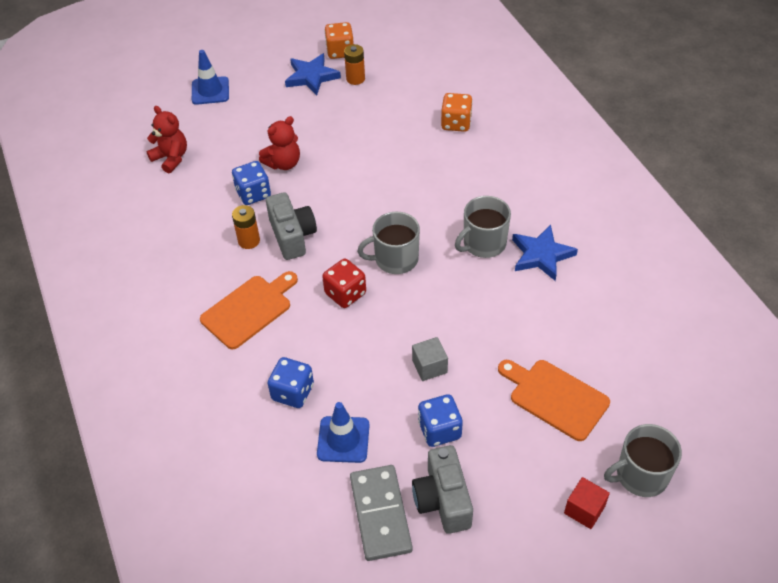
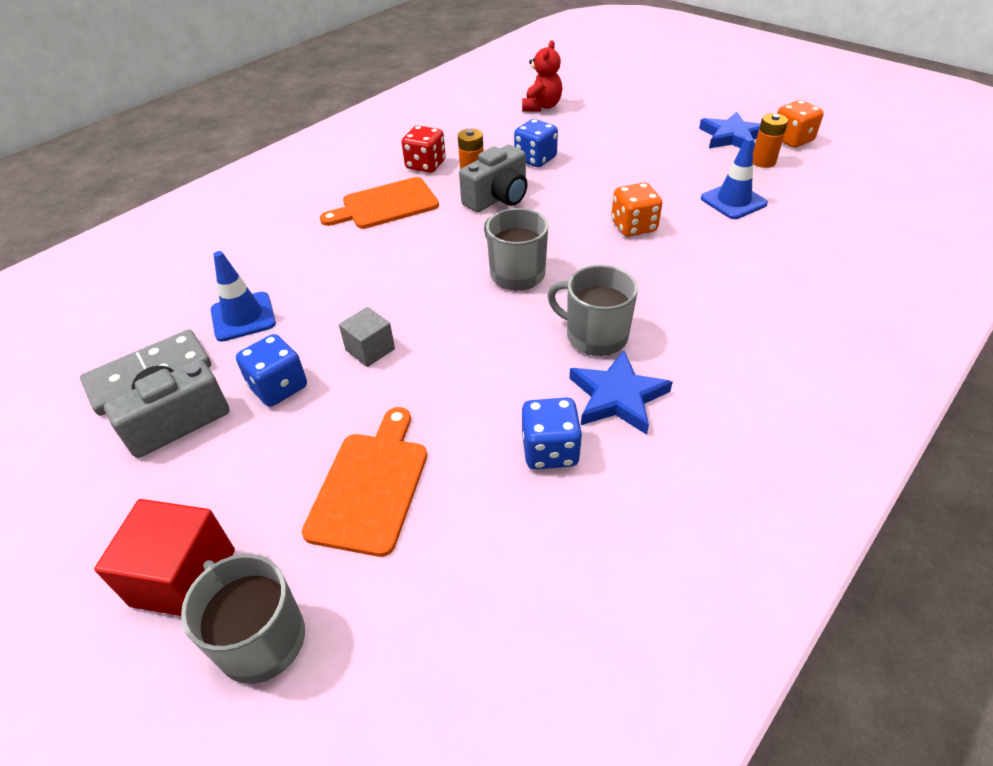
camera: 65 degrees right, 5 degrees down
blue traffic cone [192,50,229,105] -> blue traffic cone moved to [701,137,768,219]
orange cutting board [200,271,298,349] -> orange cutting board turned 135 degrees clockwise [320,177,439,229]
red teddy bear [259,116,300,170] -> none
blue dice [268,357,314,408] -> blue dice moved to [522,398,582,469]
red dice [322,259,366,308] -> red dice moved to [402,126,446,173]
orange dice [441,93,473,132] -> orange dice moved to [611,182,662,237]
red cube [564,477,610,529] -> red cube [94,499,235,616], size x1.62

